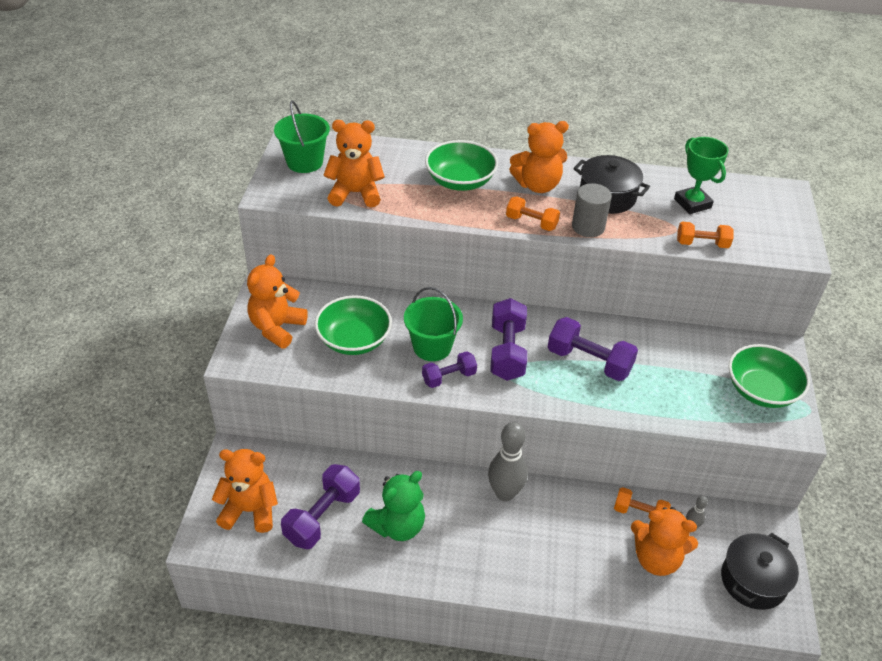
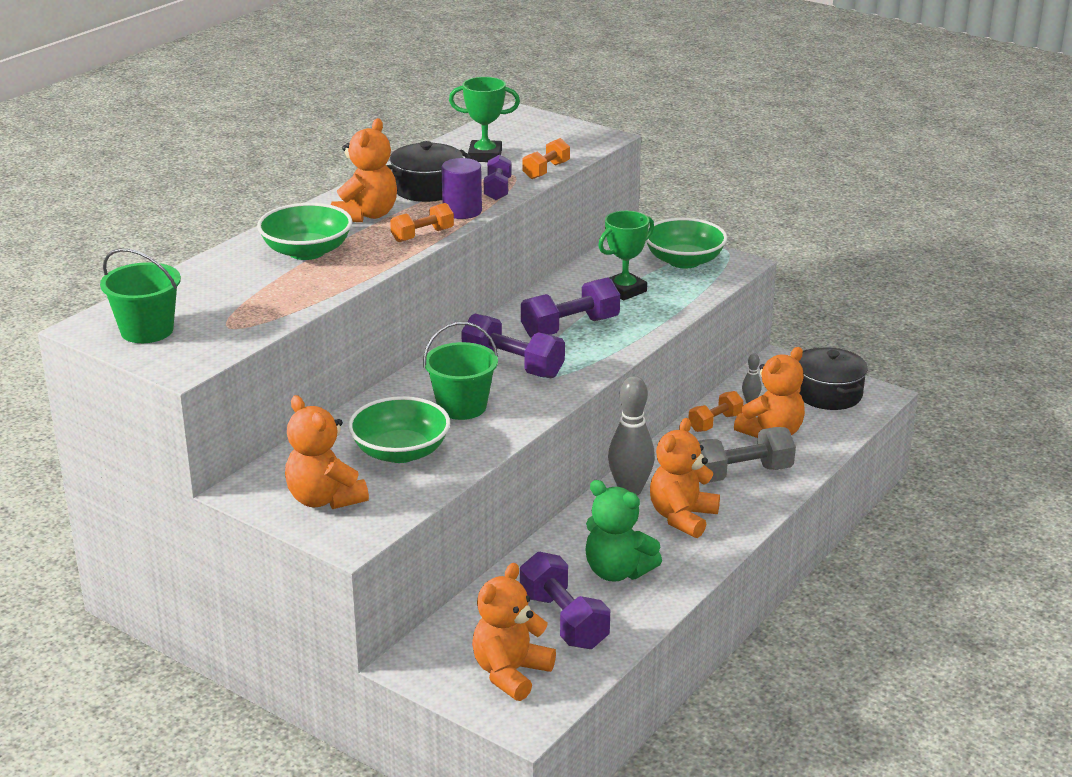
camera: 60 degrees left, 15 degrees down
orange teddy bear [324,120,385,207] -> orange teddy bear moved to [650,418,720,538]
green teddy bear [362,471,425,541] -> green teddy bear turned 135 degrees clockwise [585,480,662,582]
purple dumbbell [422,351,477,388] -> purple dumbbell moved to [484,155,512,200]
grey cylinder [572,183,612,237] -> purple cylinder [441,158,482,219]
none -> green trophy [598,211,654,300]
none -> grey dumbbell [698,427,796,483]

